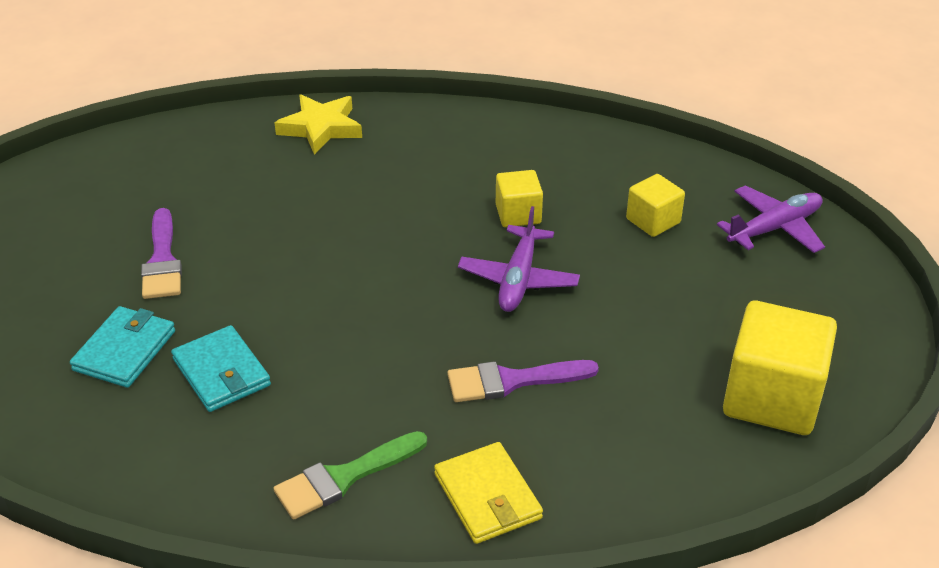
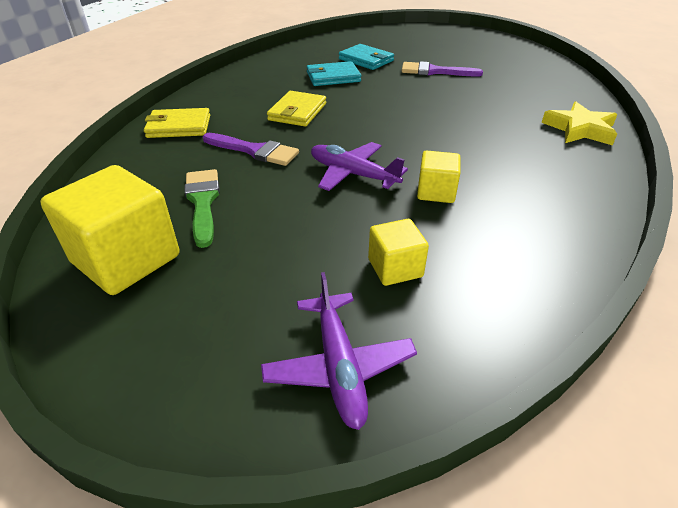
camera: 110 degrees right, 0 degrees up
green brush [273,431,427,520] -> green brush moved to [184,169,220,248]
purple brush [447,360,599,402] -> purple brush turned 105 degrees clockwise [203,133,299,166]
none -> yellow wallet [267,91,326,127]

